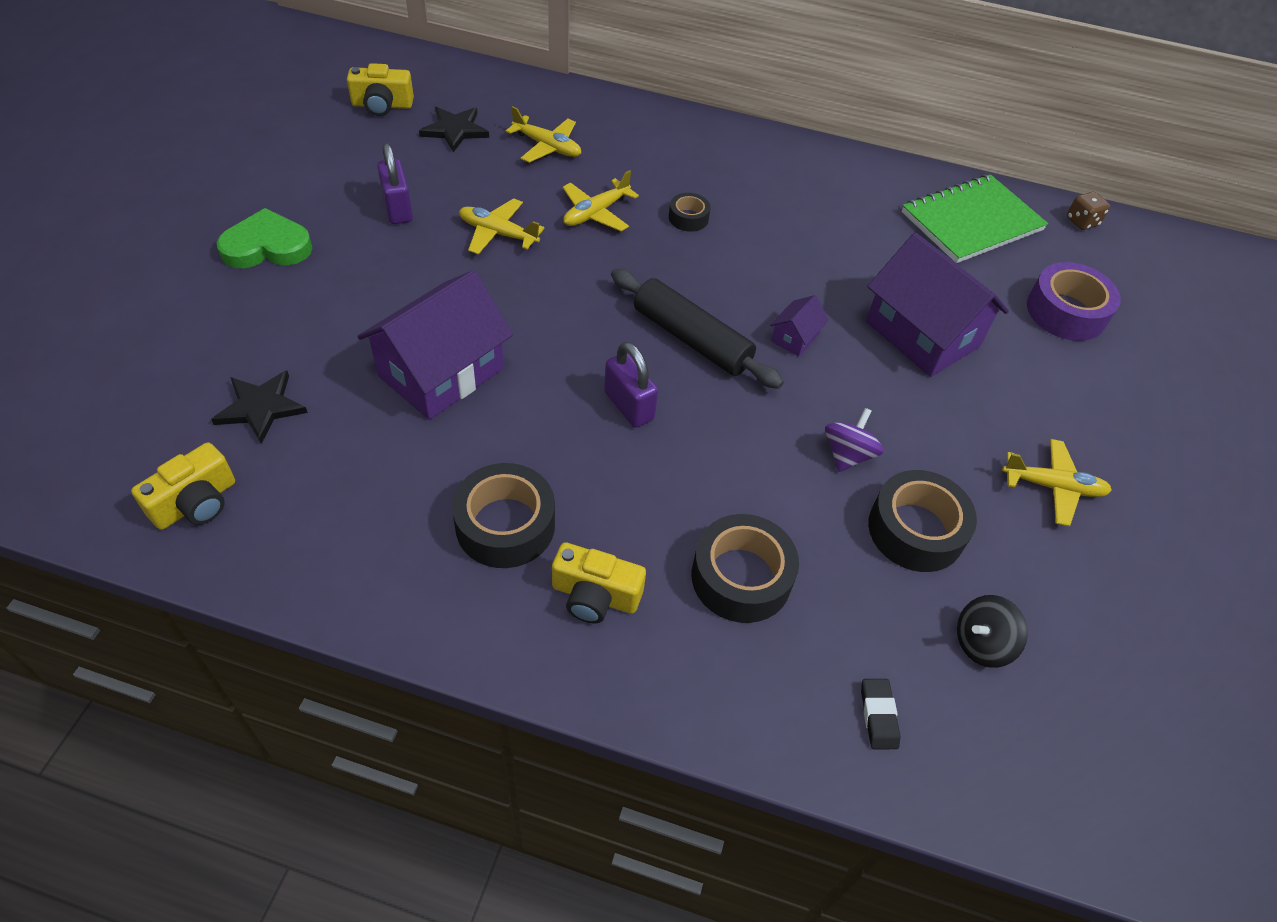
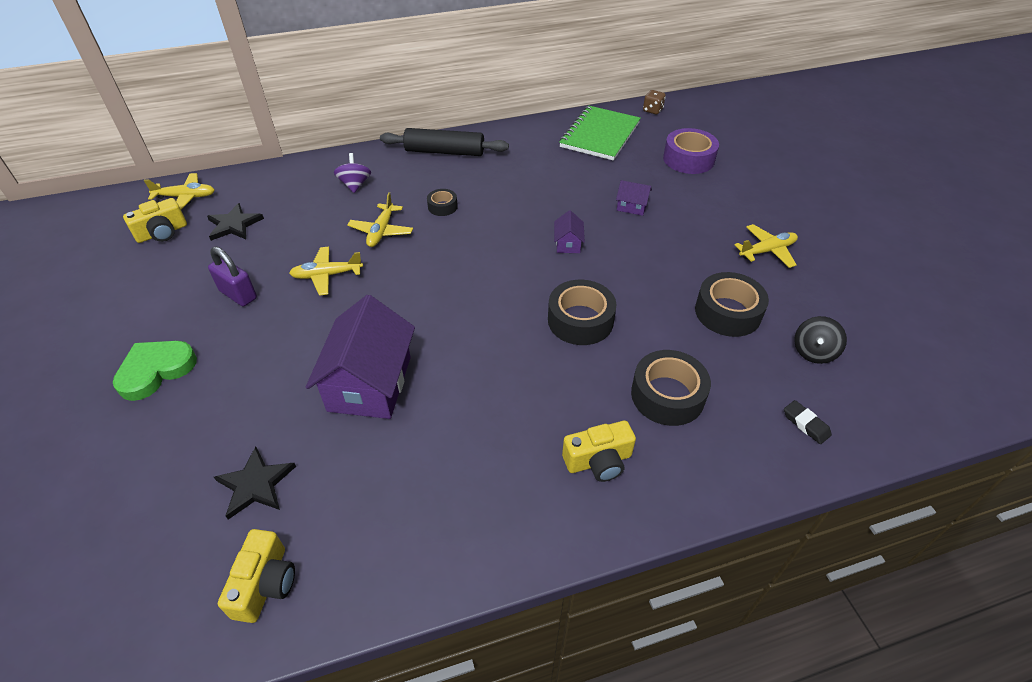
camera: 30 degrees left, 5 degrees down
black tape [452,463,555,568] -> black tape moved to [548,280,617,345]
yellow plane [506,106,581,163] -> yellow plane moved to [144,173,215,210]
purple padlock [604,341,658,428] -> none
black rolling pin [611,269,784,389] -> black rolling pin moved to [380,128,509,156]
purple spinning top [825,408,884,472] -> purple spinning top moved to [334,153,371,193]
purple house [866,233,1009,377] -> purple house [616,180,652,216], size x0.44

